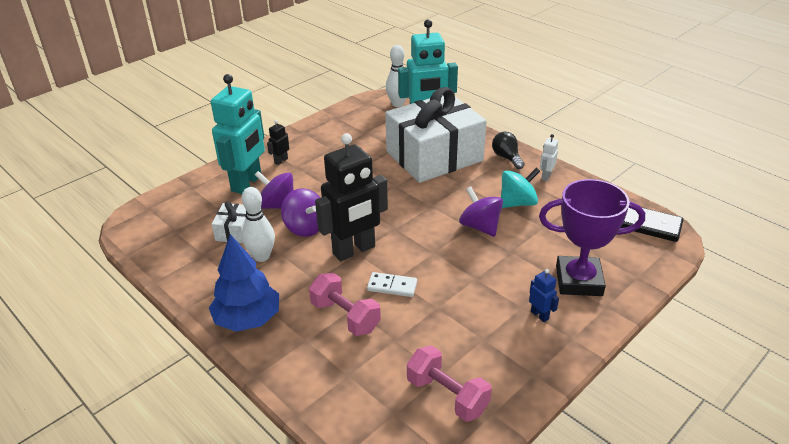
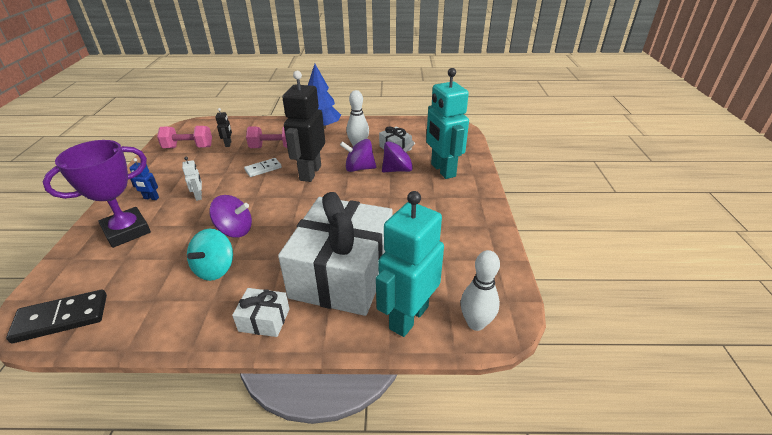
camera: 135 degrees right, 0 degrees up
black robot [267,120,289,165] -> black robot moved to [216,108,232,147]
black light bulb [492,132,525,169] -> white gift [232,288,290,337]
white robot [540,134,558,181] -> white robot moved to [182,157,202,201]

